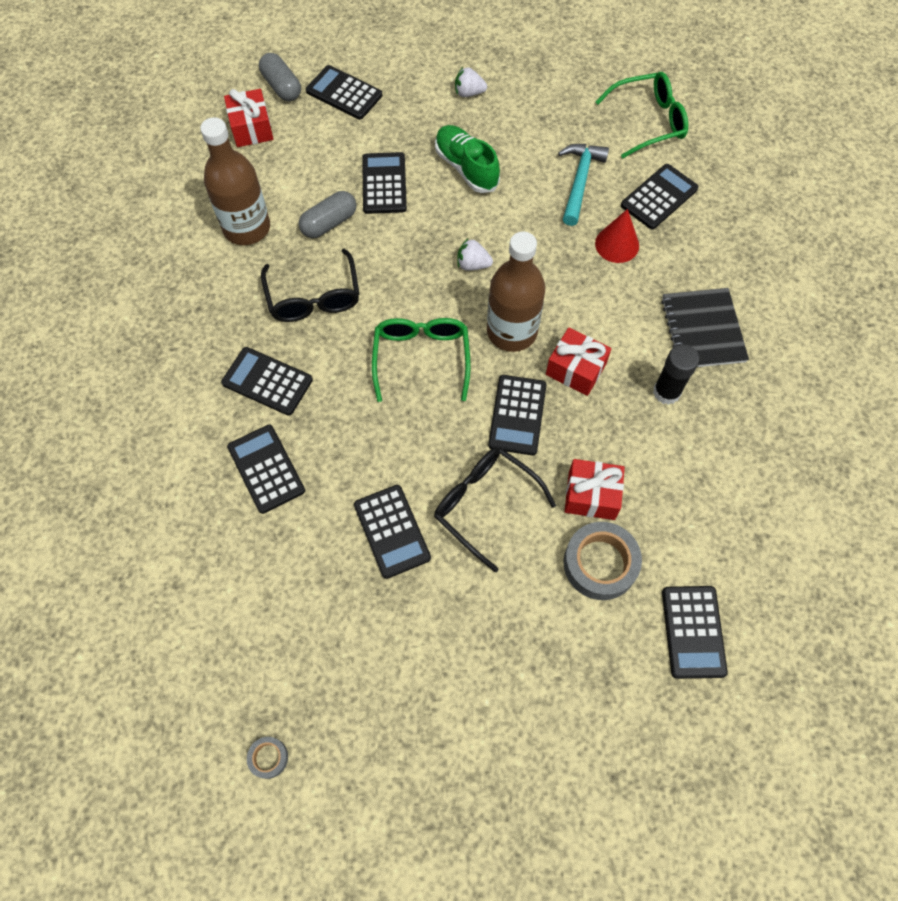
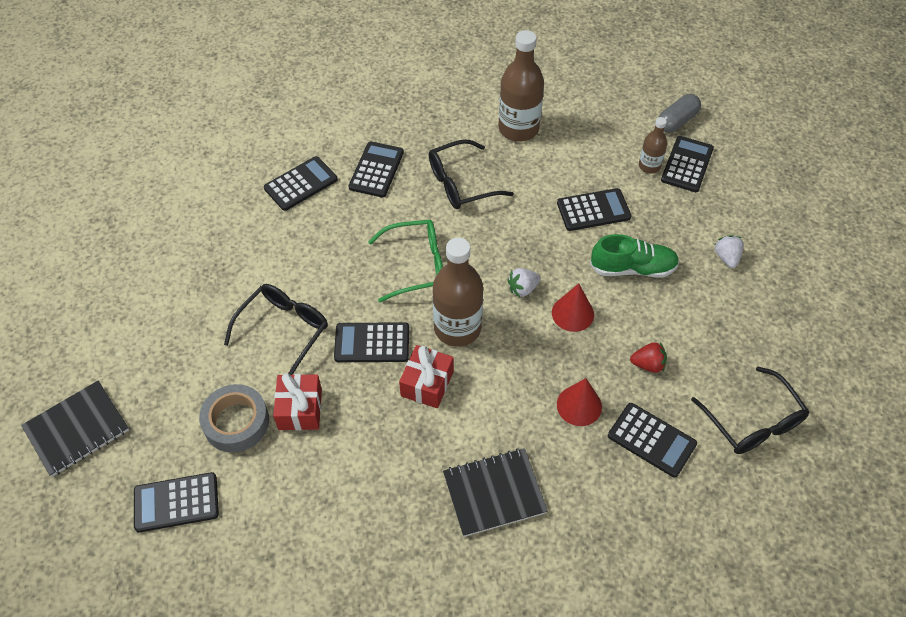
camera: 80 degrees right, 10 degrees down
red gift [224,89,273,147] -> none
grey tape [247,737,288,779] -> none
grey capsule [299,191,356,238] -> none
black calculator [354,485,431,579] -> none
green shoe [435,125,500,193] -> green shoe turned 45 degrees clockwise [590,234,679,278]
white strawberry [457,239,493,271] -> white strawberry turned 120 degrees counterclockwise [507,268,541,298]
turquoise hammer [558,144,609,226] -> red strawberry [630,342,667,373]
green glasses [596,72,688,158] -> black glasses [691,367,810,454]
black glue stick [653,344,699,405] -> none
none -> black notebook [21,381,129,477]
none -> red cone [552,284,594,332]
none -> brown bottle [639,117,667,174]

